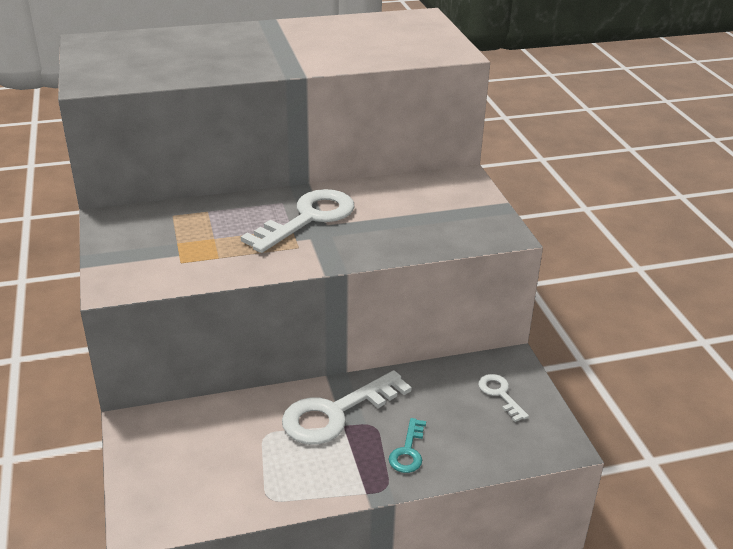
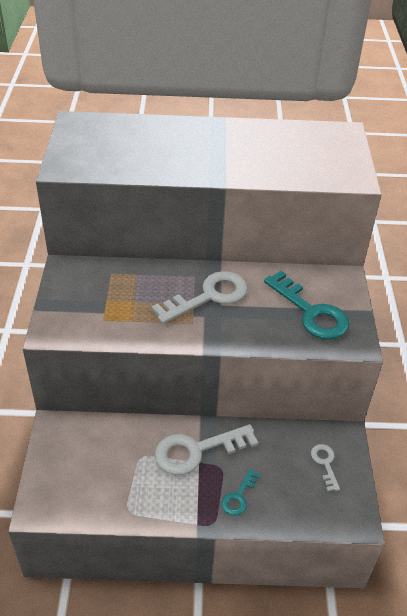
camera: 15 degrees right, 10 degrees up
none -> turquoise key [264,271,349,339]

